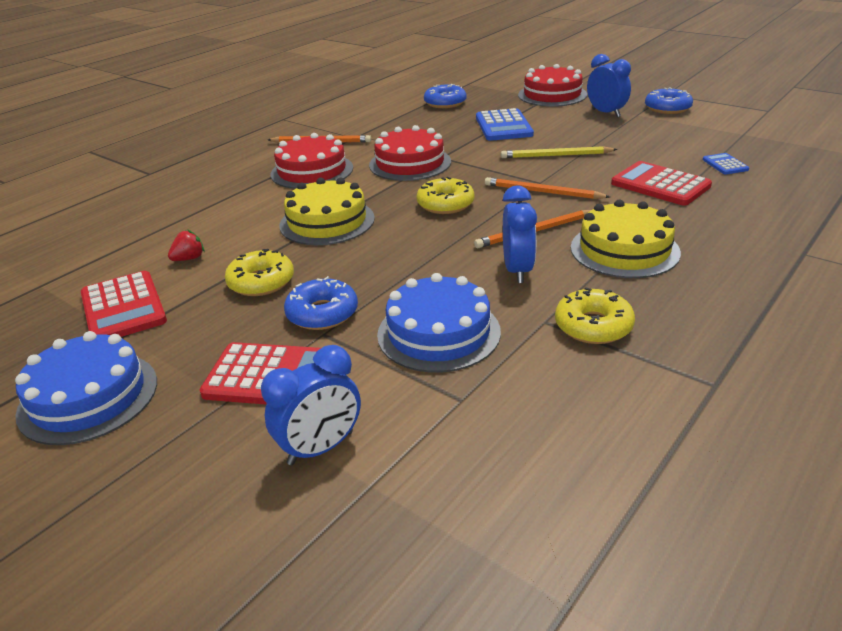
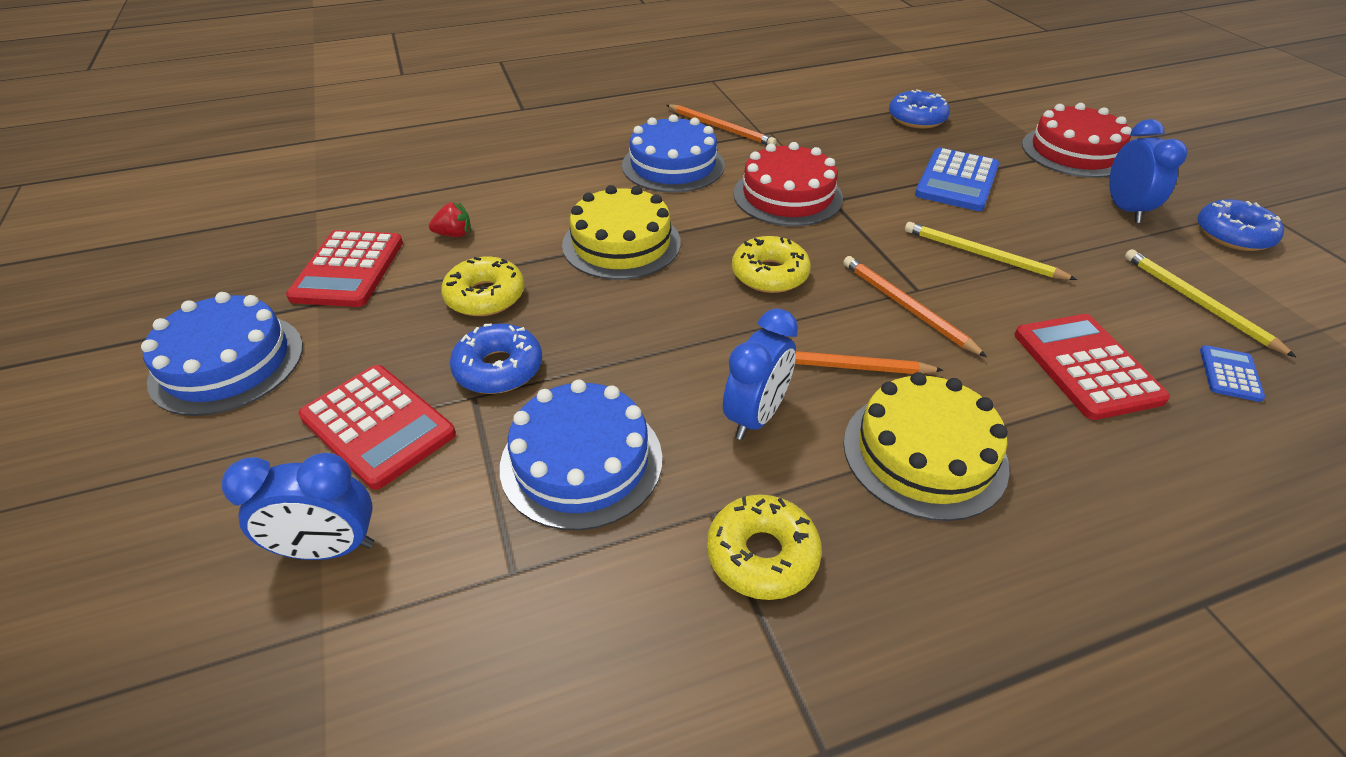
camera: 30 degrees right, 10 degrees up
red cake [270,133,353,189] -> blue cake [622,114,725,193]
none -> yellow pencil [1125,249,1296,357]

